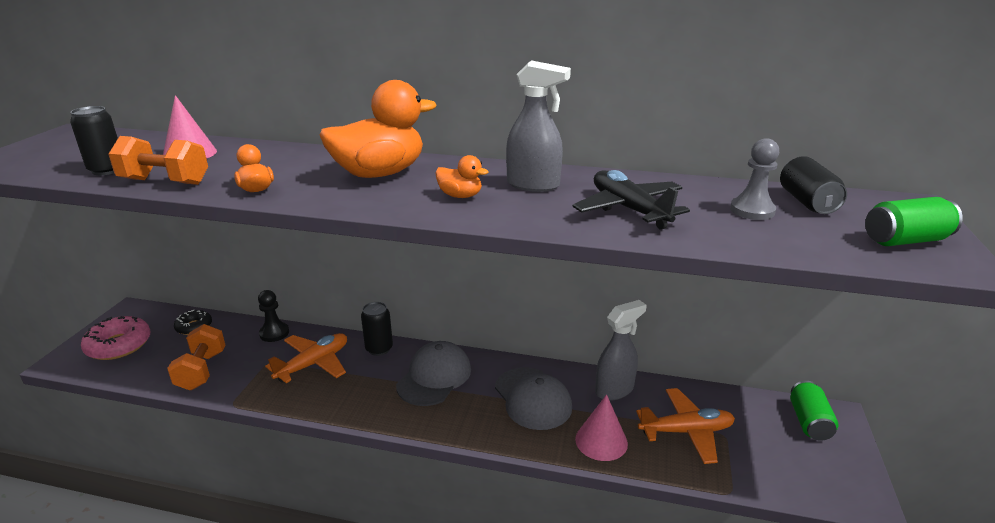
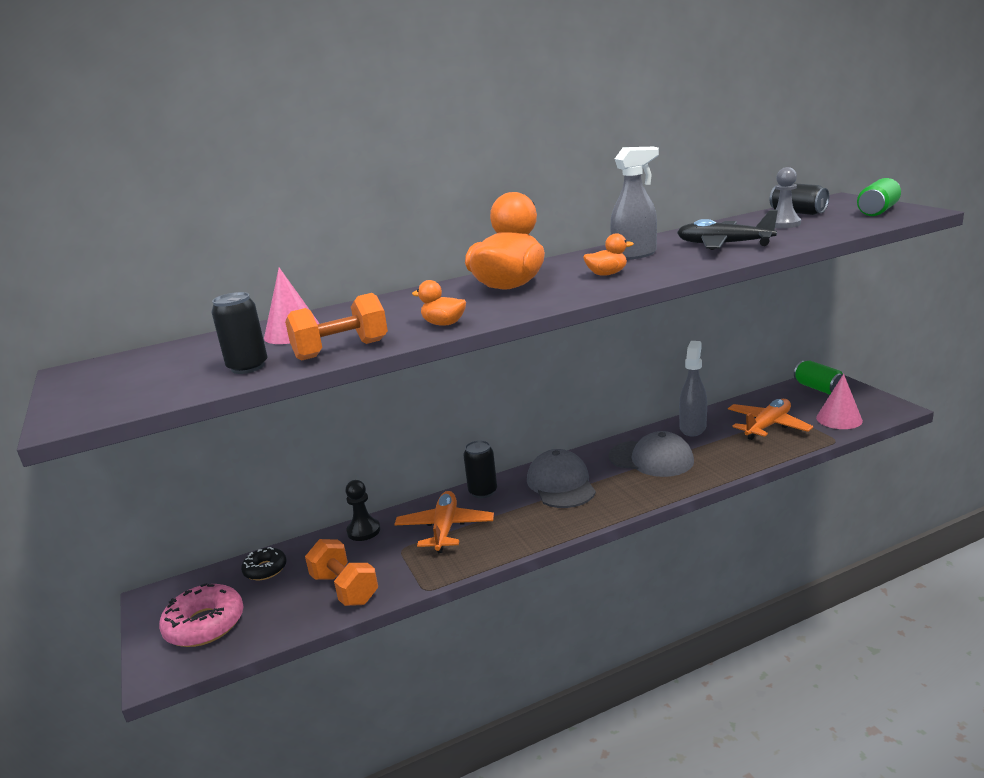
camera: 35 degrees left, 5 degrees down
pink cone [575,394,628,461] -> pink cone moved to [816,374,863,429]

